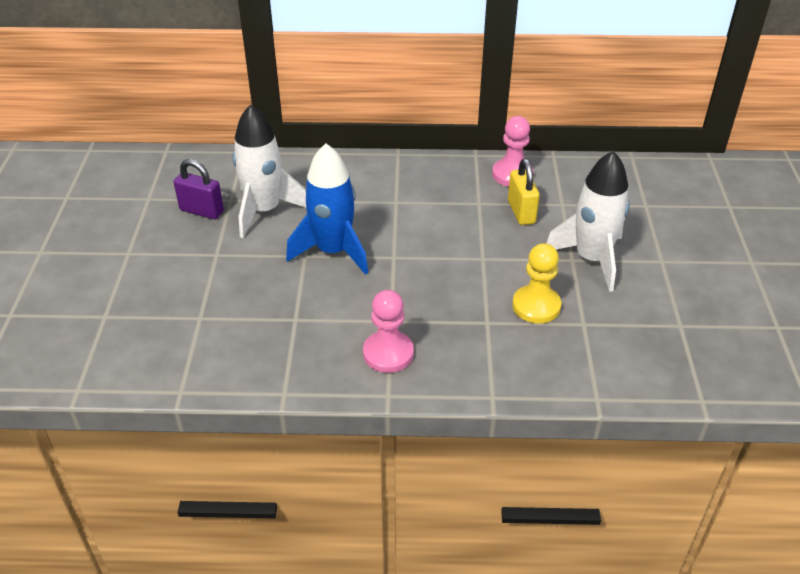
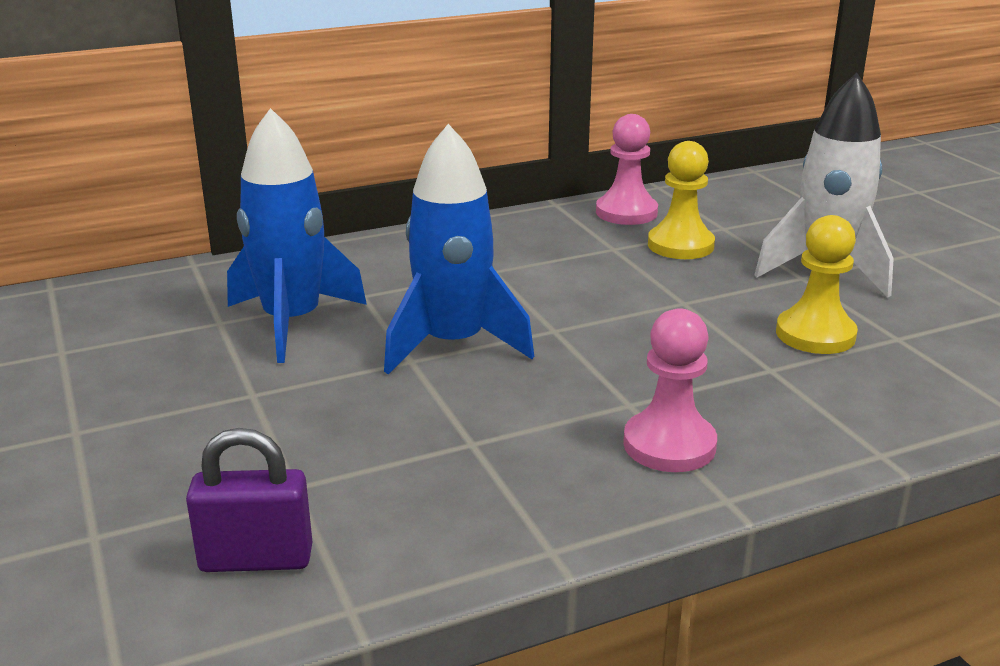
camera: 25 degrees left, 15 degrees down
purple padlock [174,159,224,219] -> purple padlock moved to [186,428,313,572]
white rocket [232,104,306,238] -> blue rocket [227,108,367,363]
yellow padlock [508,158,540,225] -> yellow pawn [648,141,715,259]

